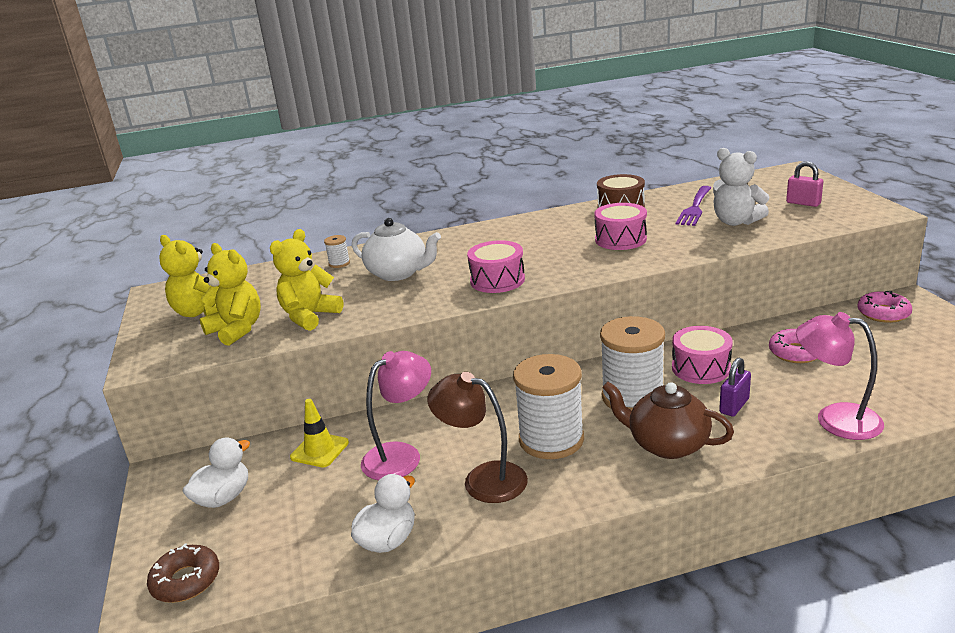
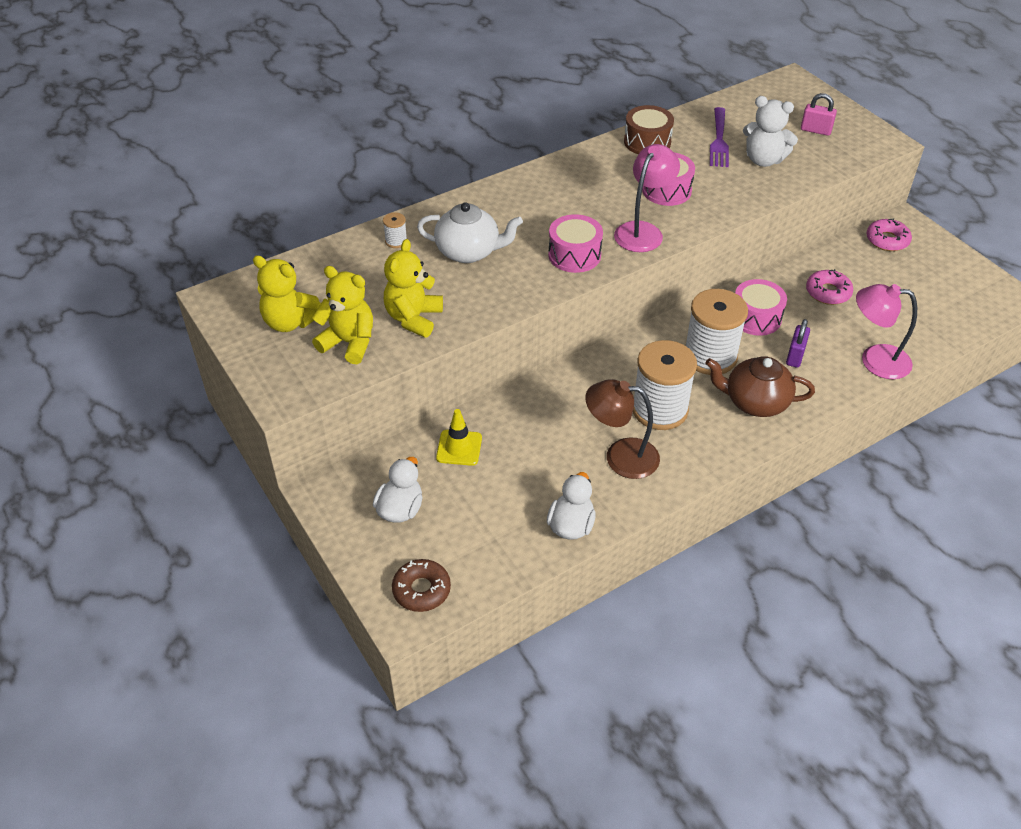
camera: 20 degrees left, 20 degrees up
pink lamp [361,351,431,480] -> pink lamp moved to [614,144,680,252]

